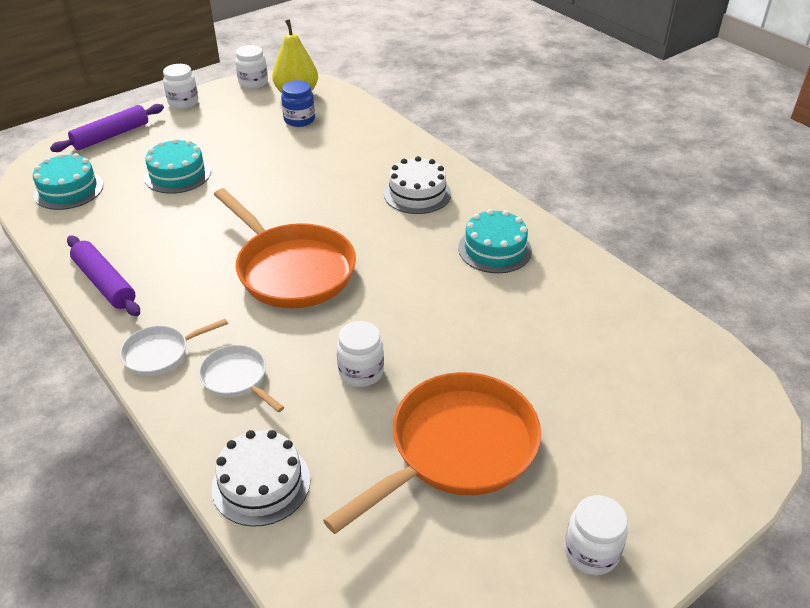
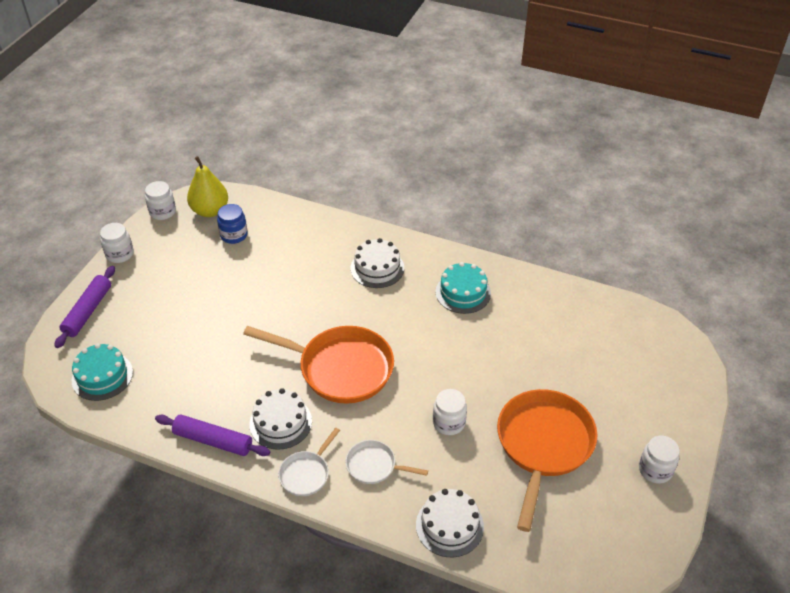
camera: 30 degrees left, 5 degrees up
turquoise cake [144,138,211,194] -> none
none -> white cake [249,388,312,450]

